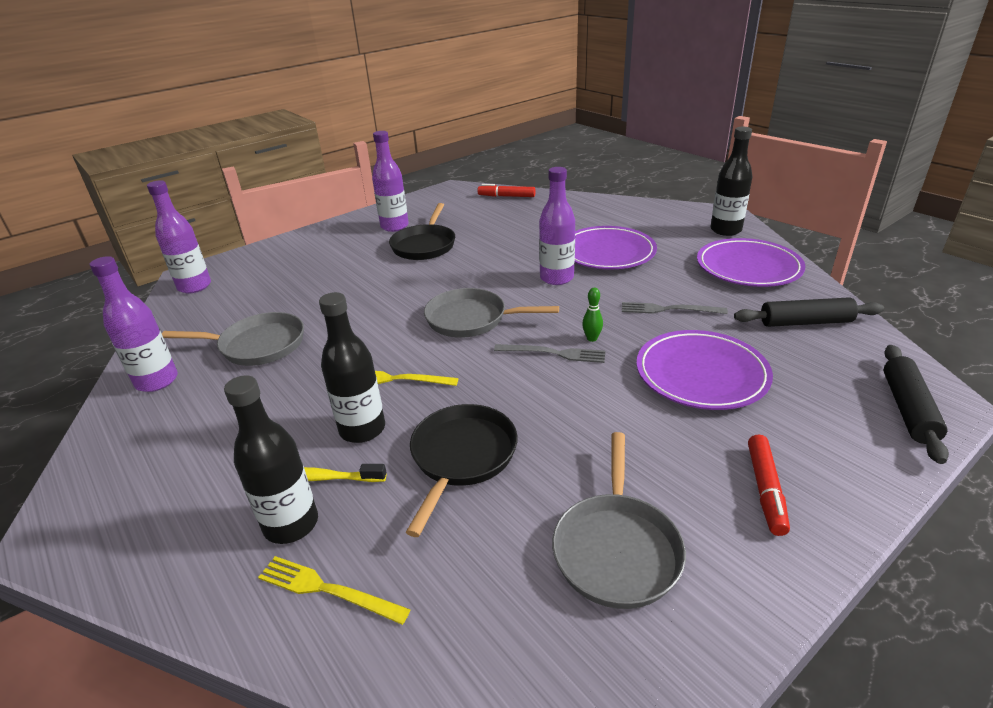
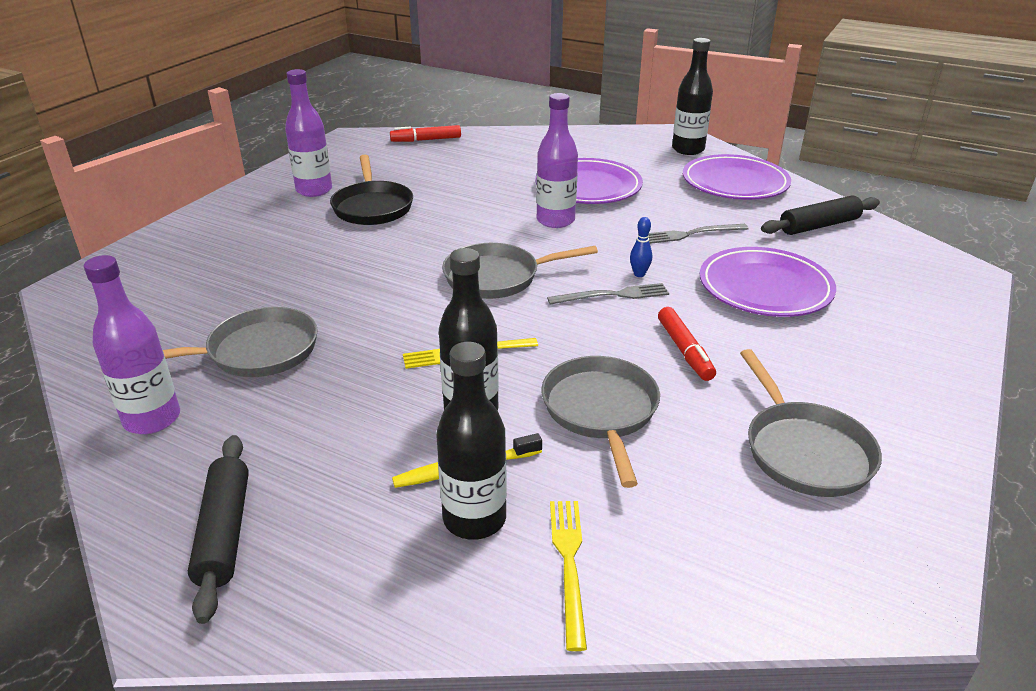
camera: 25 degrees left, 0 degrees up
purple bottle [147,181,211,294] -> none
yellow fork [258,556,411,625] -> yellow fork turned 90 degrees clockwise [550,501,587,651]
black pan [406,404,518,537] -> grey pan [541,356,660,488]
green bowling pin [582,288,603,342] -> blue bowling pin [630,217,652,277]
red marker [748,435,790,536] -> red marker moved to [658,307,716,381]
black rolling pin [884,345,949,464] -> black rolling pin moved to [188,435,249,624]

